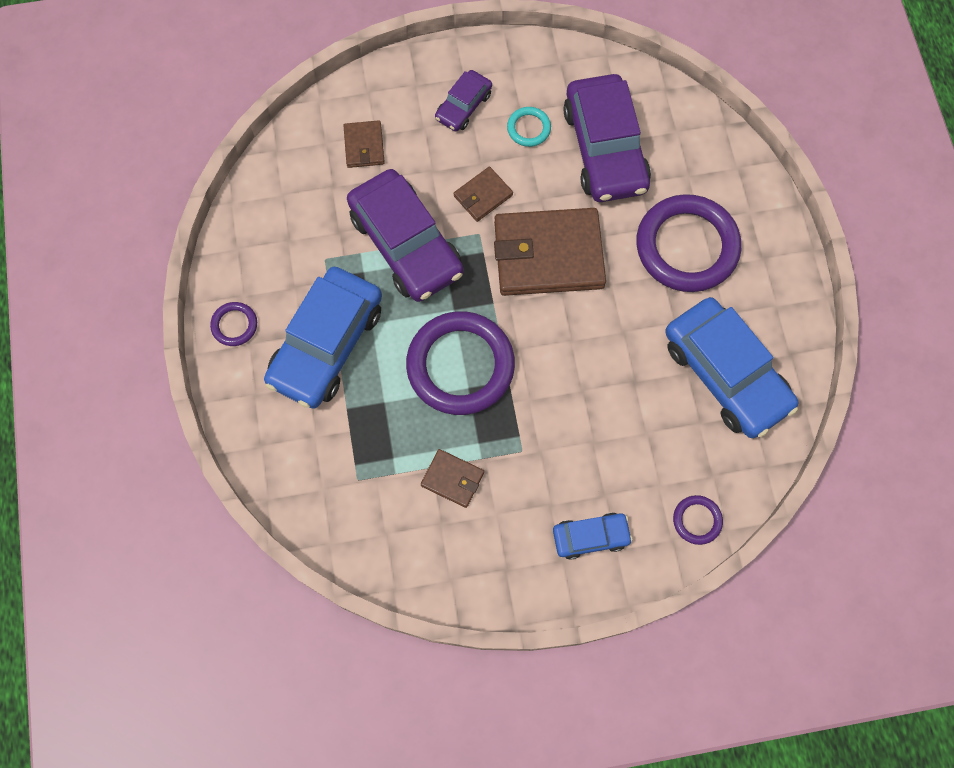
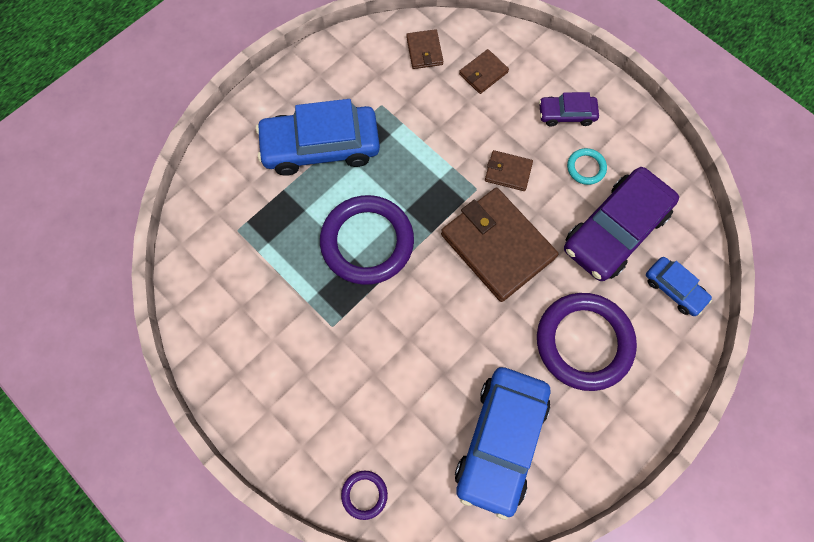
camera: 55 degrees right, 0 degrees up
purple ring [210,302,257,346] -> none
purple car [347,169,464,302] -> none
brown wallet [421,449,484,508] -> brown wallet moved to [406,29,443,69]
blue car [553,512,633,560] -> blue car moved to [646,257,712,316]

